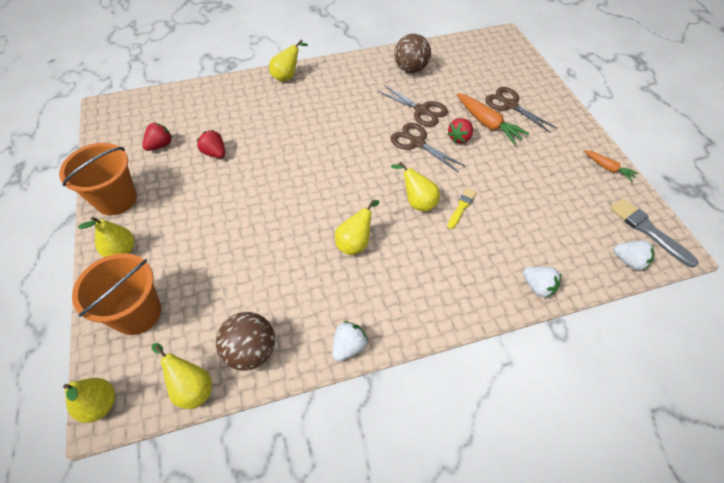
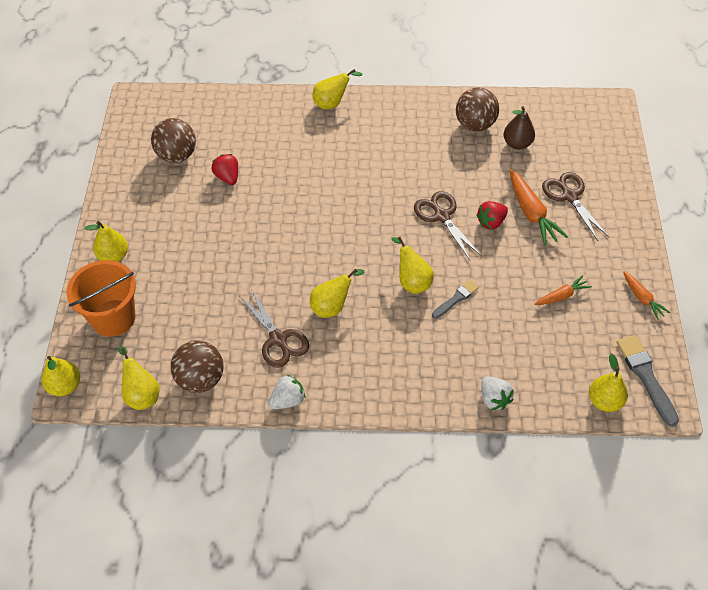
camera: 20 degrees right, 0 degrees up
orange bucket [59,143,137,215] -> none
red strawberry [142,122,173,151] -> brown ball [151,118,196,163]
brown scissors [377,85,448,127] -> brown scissors moved to [240,289,309,368]
yellow brush [447,188,477,229] -> grey brush [432,280,479,319]
white strawberry [614,241,654,271] -> yellow pear [589,354,628,412]
none -> brown pear [504,106,535,150]
none -> orange carrot [534,275,592,305]

